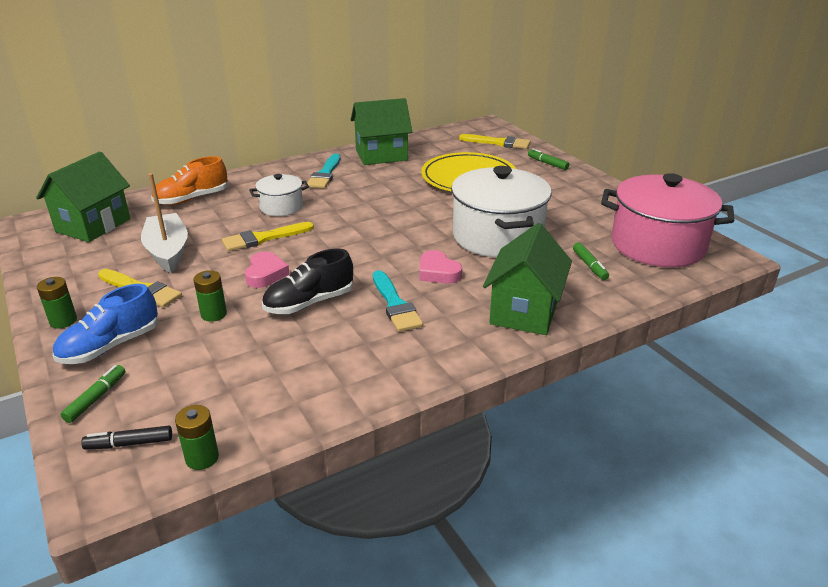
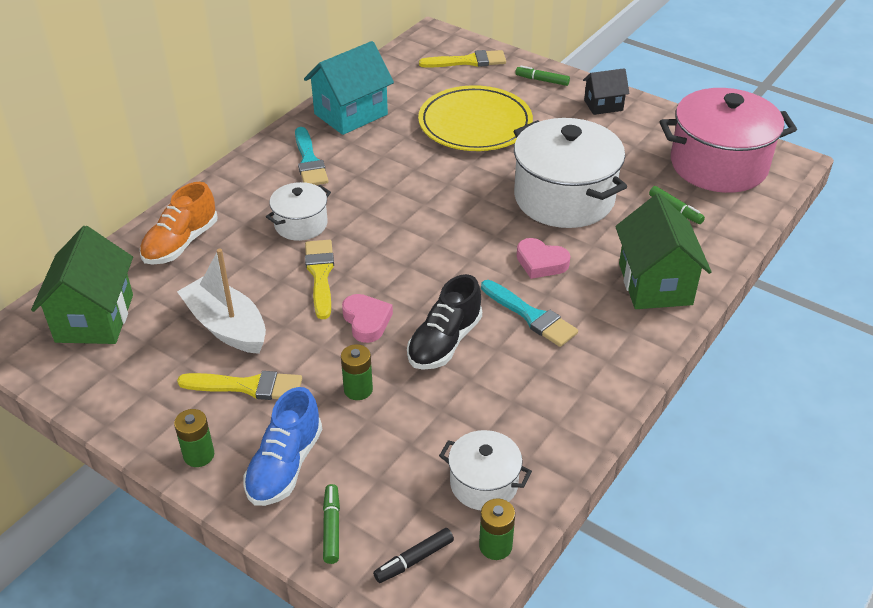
camera: 25 degrees left, 10 degrees up
yellow brush [222,222,314,251] -> yellow brush turned 135 degrees clockwise [305,240,334,319]
green house [351,98,412,165] -> turquoise house [304,41,394,135]
none -> white pot [439,430,532,510]
none -> black house [583,68,630,115]

